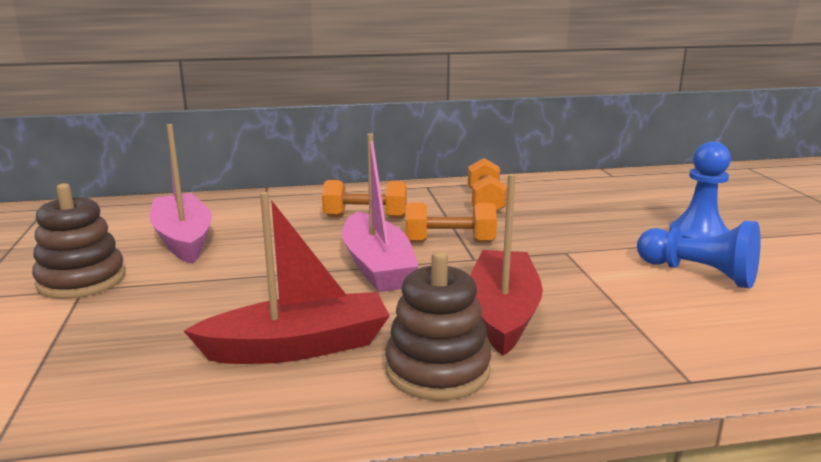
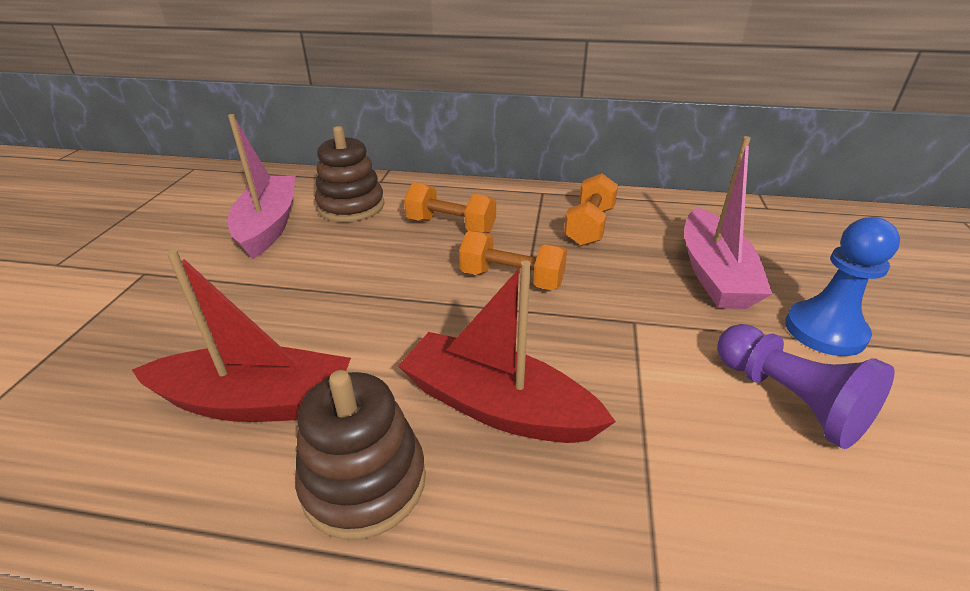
camera: 20 degrees right, 15 degrees up
brown stacking toy [32,183,125,299] -> brown stacking toy moved to [315,126,384,222]
pink boat [342,133,419,292] -> pink boat moved to [684,136,773,309]
red boat [470,174,543,356] -> red boat turned 90 degrees counterclockwise [398,260,616,443]
blue pawn [637,221,761,288] -> purple pawn [717,324,895,449]

